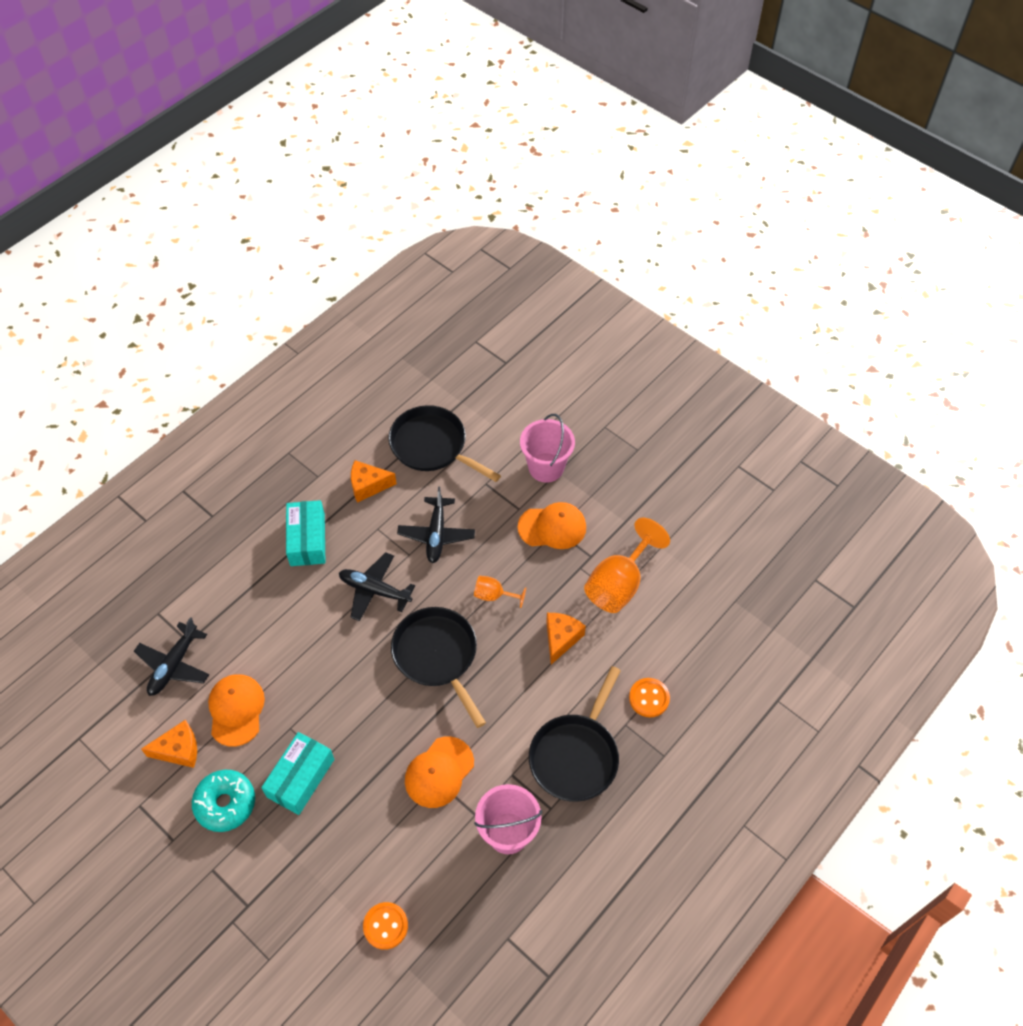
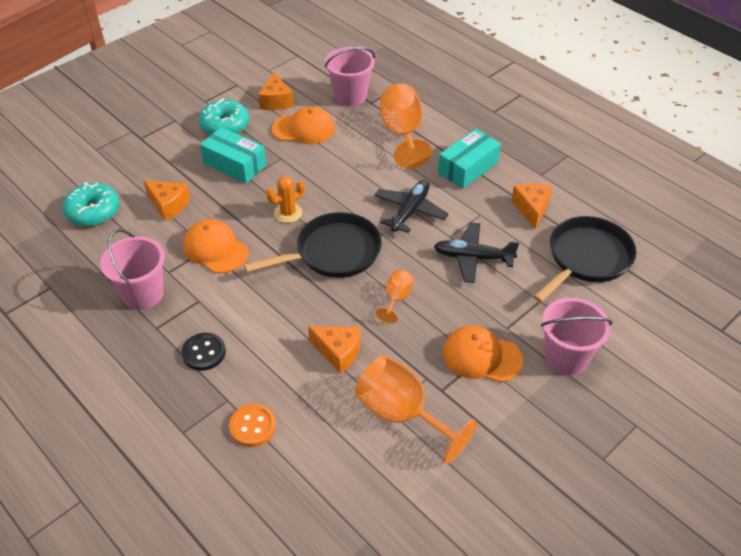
camera: 95 degrees right, 10 degrees down
black plane [134,617,209,696] -> pink bucket [325,47,375,106]
turquoise box [286,500,325,566] -> turquoise box turned 45 degrees counterclockwise [438,129,501,189]
orange button [363,902,408,950] -> turquoise donut [63,182,119,226]
orange cap [518,502,586,549] -> orange cap turned 105 degrees clockwise [443,326,523,383]
black pan [529,666,621,802] -> black button [182,333,226,371]
none -> orange cheese [143,180,190,221]
none -> orange cactus [266,176,305,223]
none -> orange goblet [380,83,432,169]

